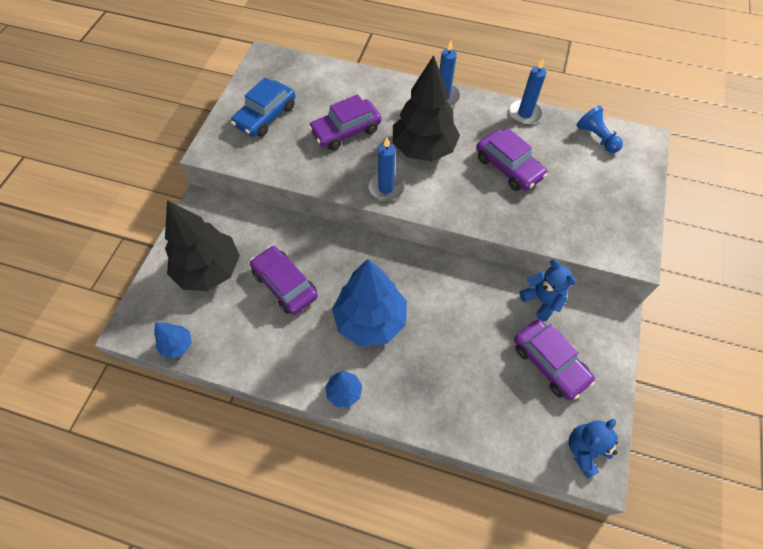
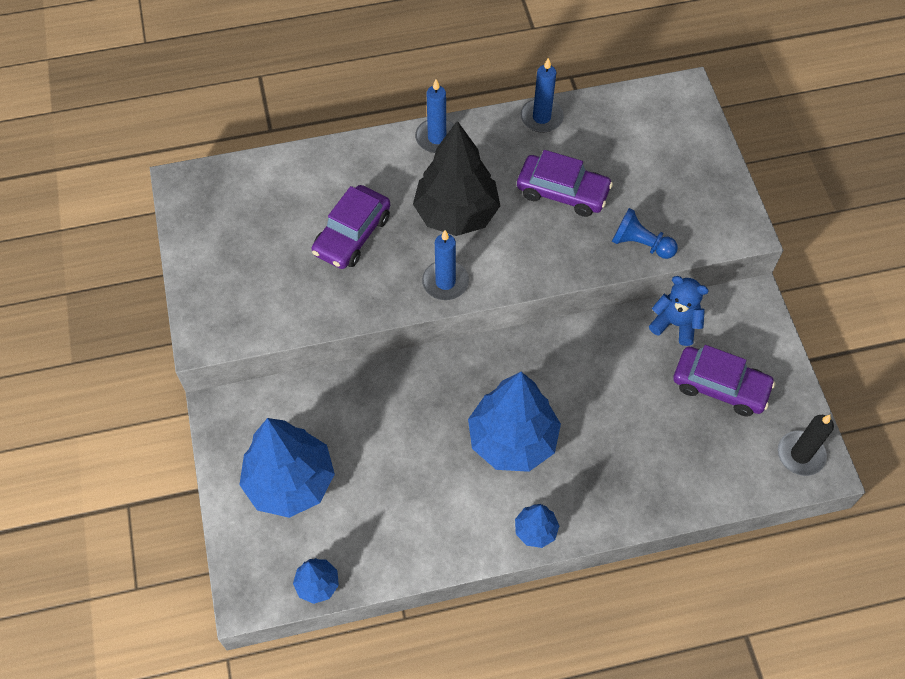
camera: 30 degrees left, 0 degrees up
black tree [165,200,240,291] -> blue tree [239,418,335,518]
blue car [231,77,295,137] -> none
purple car [250,246,318,315] -> none
blue teddy bear [569,419,618,479] -> black candle [778,415,834,476]
blue pawn [576,105,623,153] -> blue pawn moved to [612,208,678,259]

